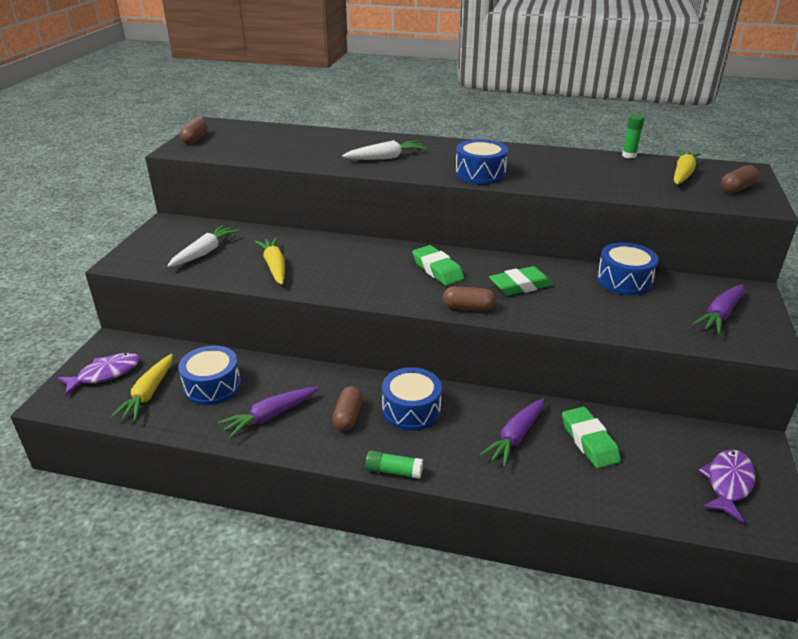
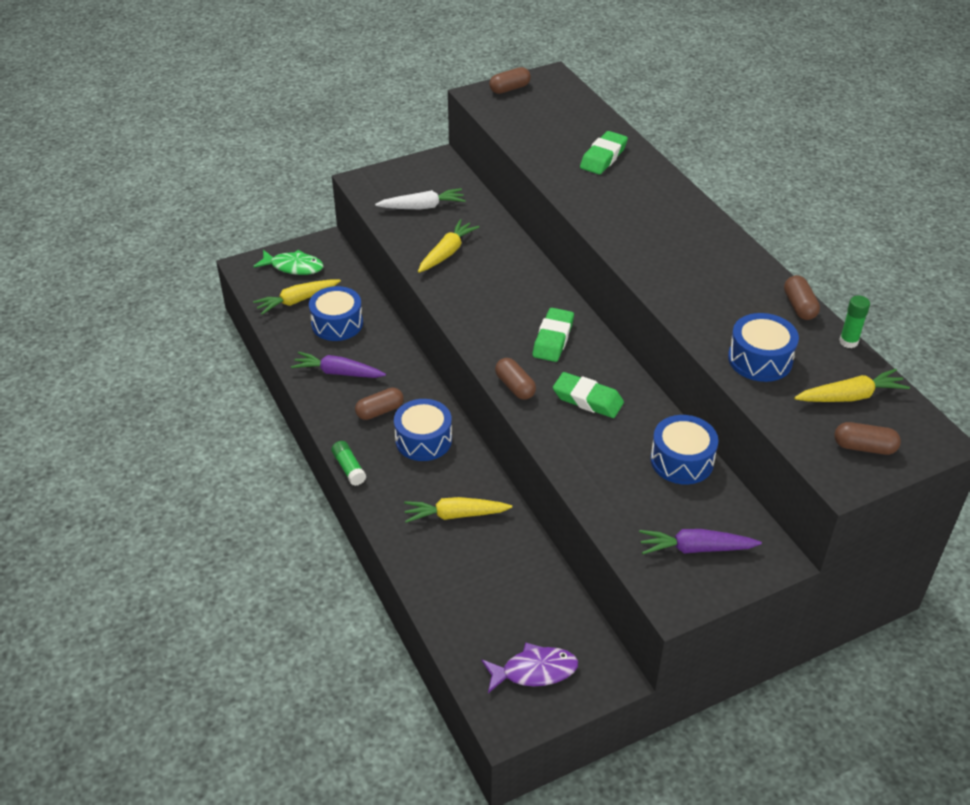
camera: 50 degrees right, 10 degrees up
purple fish [57,353,140,395] -> green fish [253,250,324,275]
white carrot [342,140,426,160] -> none
blue drum [455,139,508,184] -> blue drum moved to [728,313,799,382]
purple carrot [480,398,545,467] -> yellow carrot [404,497,512,523]
green eraser [562,407,621,469] -> green eraser moved to [580,131,628,174]
none -> brown capsule [784,275,820,320]

